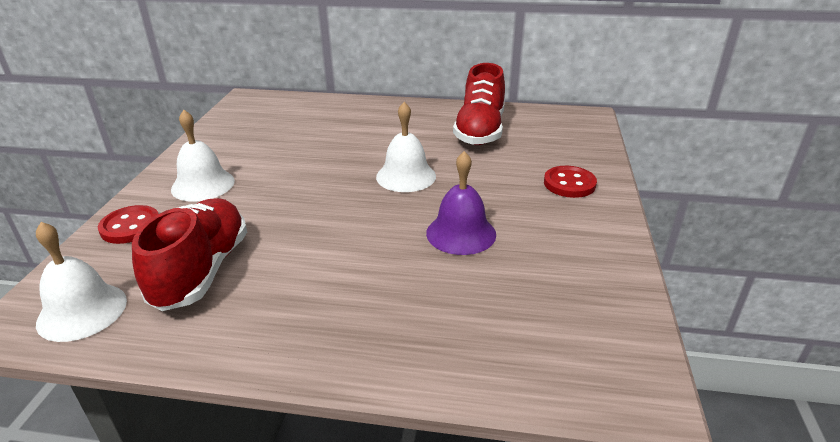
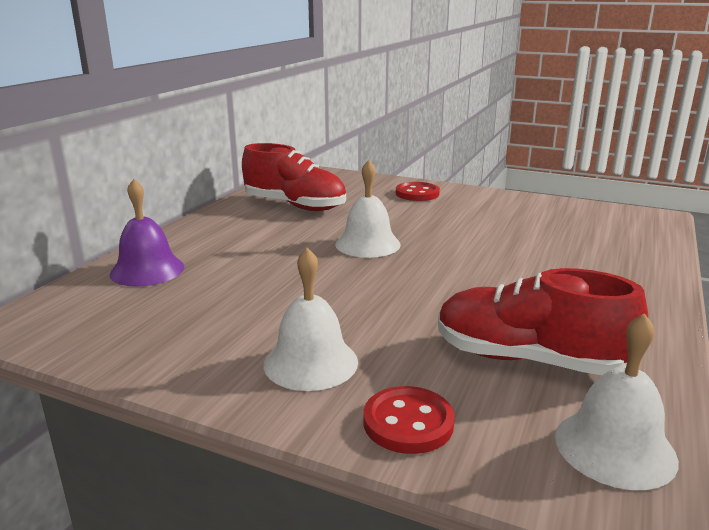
camera: 75 degrees left, 10 degrees down
purple bell [426,151,496,255] -> purple bell moved to [110,179,184,286]

